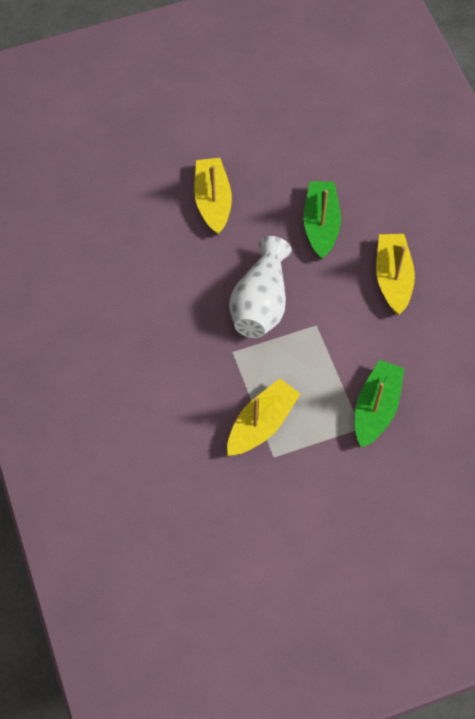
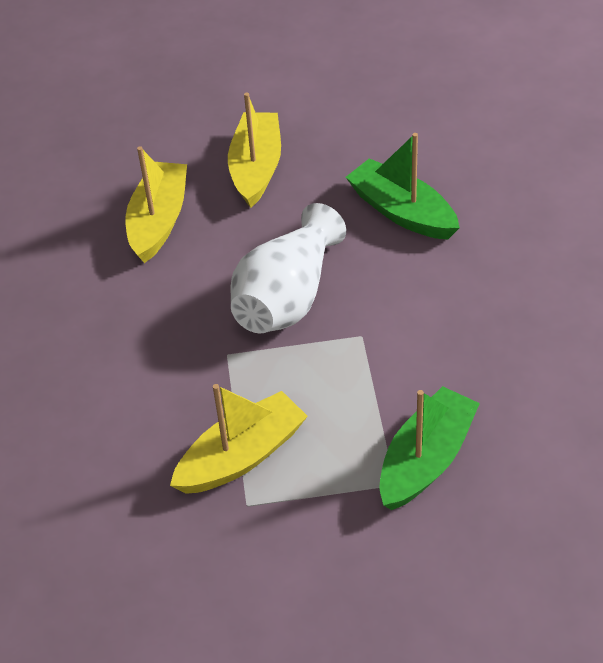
camera: 15 degrees right, 15 degrees down
green boat [304,181,341,259] -> green boat turned 60 degrees counterclockwise [346,133,460,240]
yellow boat [376,234,415,315] -> yellow boat moved to [126,146,187,263]

